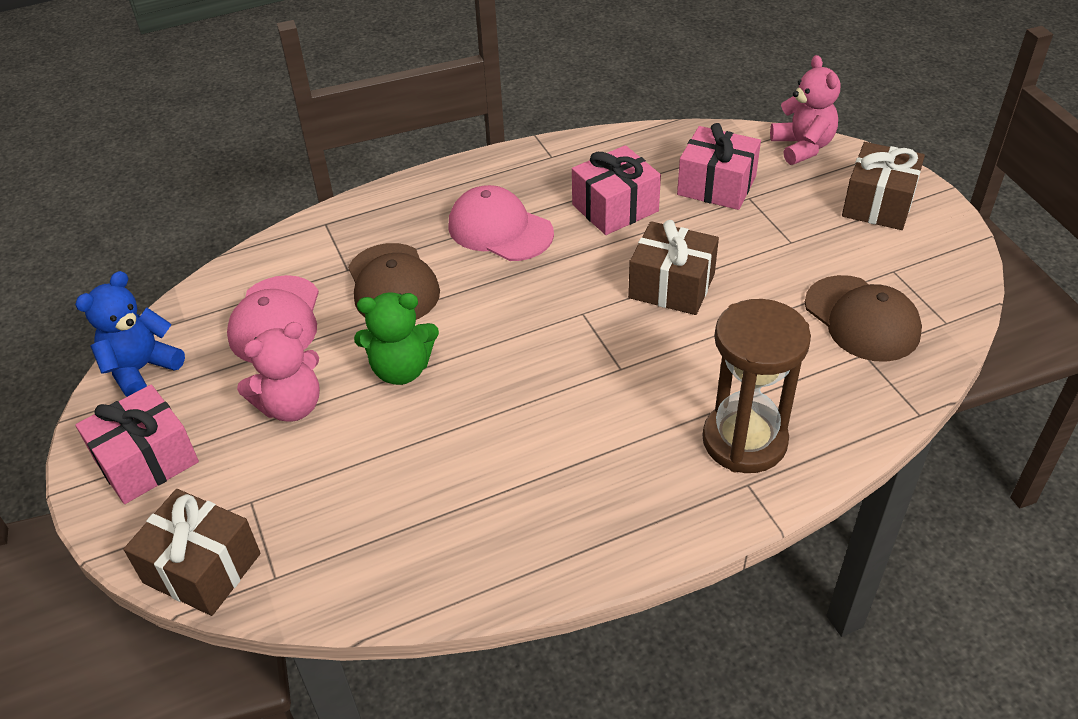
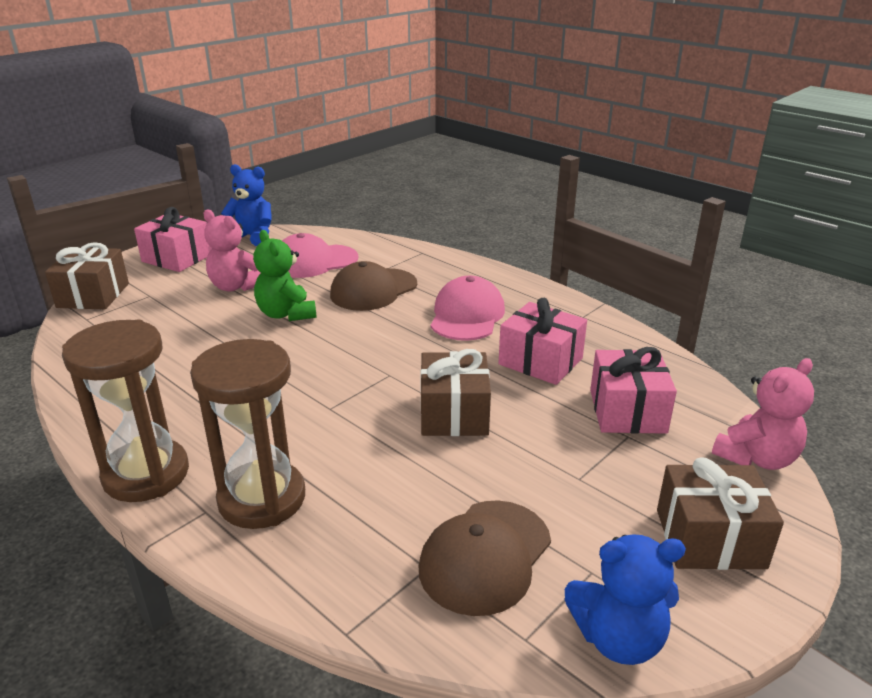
camera: 65 degrees right, 15 degrees down
none -> brown hourglass [62,320,189,502]
none -> blue teddy bear [565,534,686,665]

